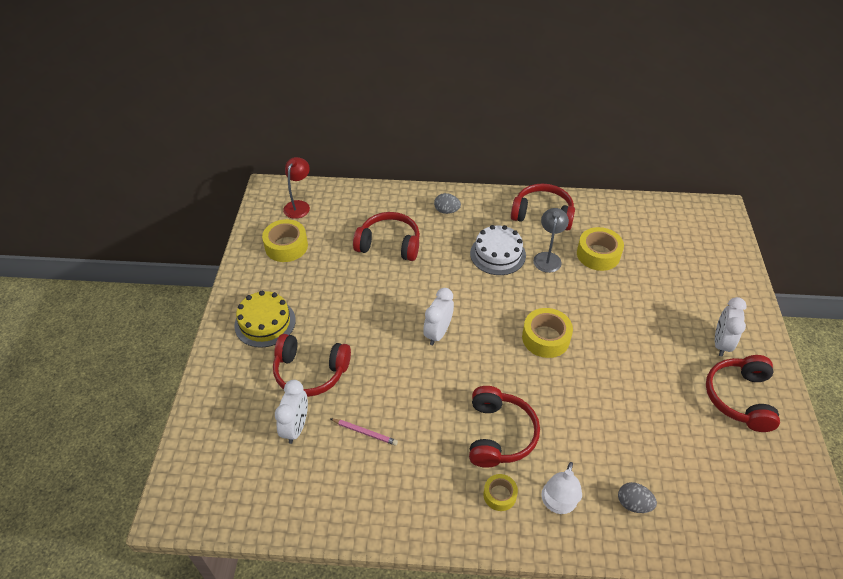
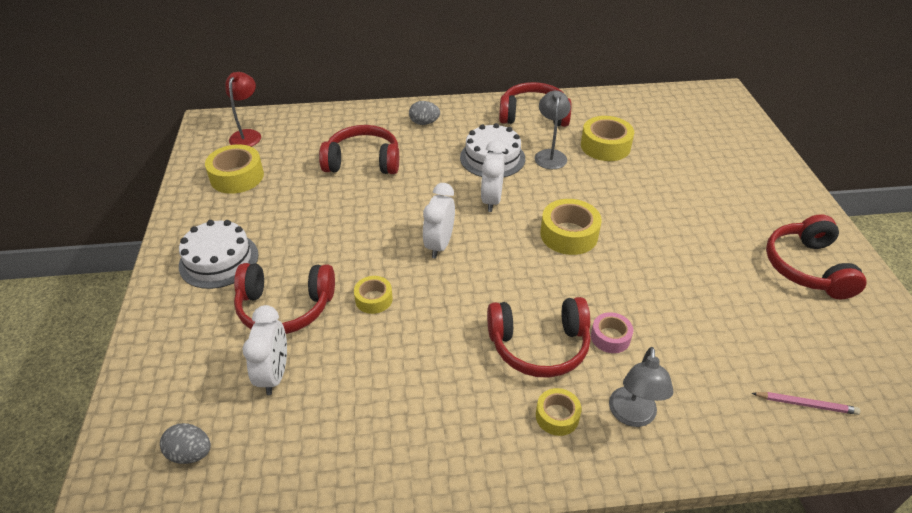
camera: 10 degrees left, 5 degrees down
yellow cake [234,291,296,348] -> white cake [179,220,258,289]
pink pencil [331,419,398,446] -> pink pencil moved to [752,392,860,415]
red headphones [469,386,540,468] -> red headphones turned 90 degrees clockwise [487,297,590,378]
white lamp [541,462,582,514] -> grey lamp [609,347,673,427]
grey egg [618,482,657,513] -> grey egg moved to [160,423,211,464]
white clock [715,297,747,356] -> white clock moved to [481,140,506,212]
none -> yellow tape [354,276,393,314]
none -> pink tape [591,312,633,353]

